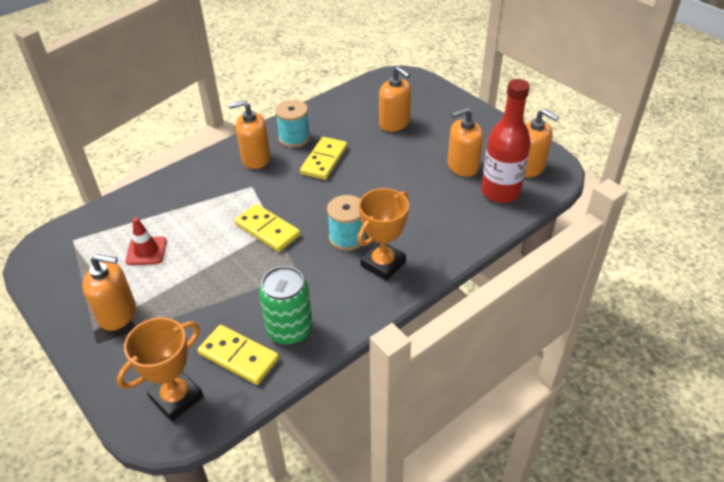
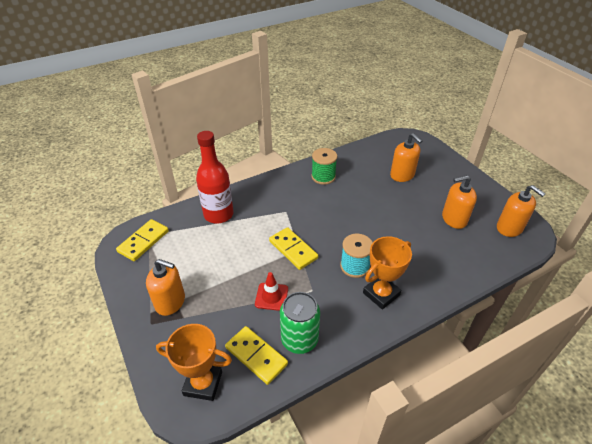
camera: 10 degrees right, 0 degrees up
orange trophy [117,317,204,422] -> orange trophy turned 45 degrees clockwise [156,324,232,401]
red traffic cone [125,217,167,265] -> red traffic cone moved to [255,272,288,311]
orange soap dispenser [228,100,270,169] -> none
turquoise spool [275,100,310,148] -> green spool [311,148,337,185]
yellow domino [300,137,347,180] -> yellow domino moved to [116,219,169,261]
red bottle [481,79,531,203] -> red bottle moved to [196,131,234,224]

